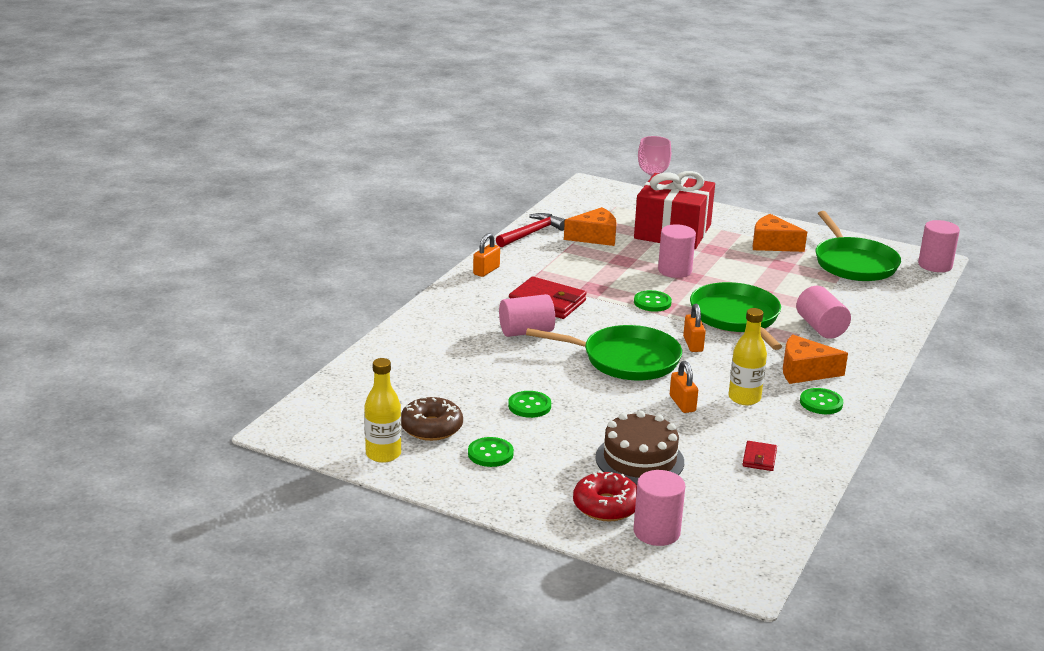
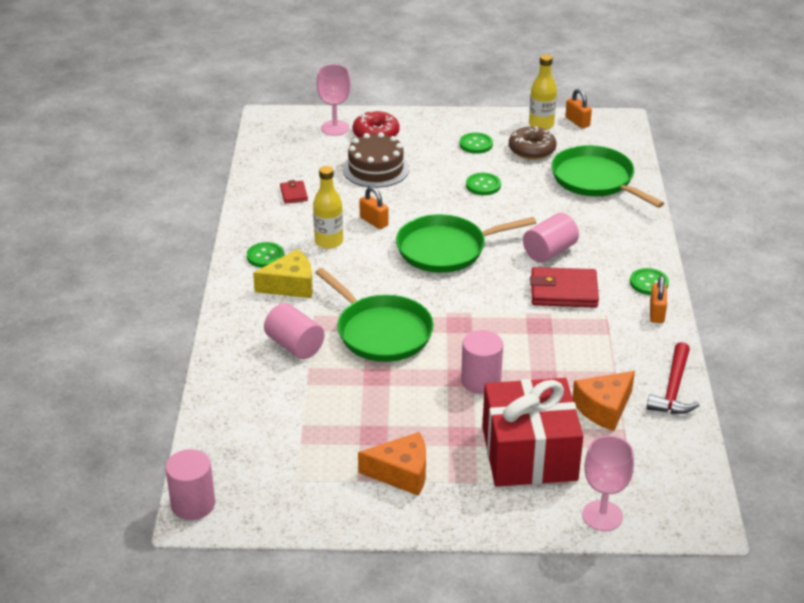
camera: 155 degrees right, 10 degrees up
pink cylinder [633,470,685,546] -> pink goblet [317,64,351,136]
green button [634,290,672,312] -> green button moved to [630,268,669,295]
orange padlock [683,304,706,352] -> orange padlock moved to [565,89,592,128]
orange cheese [783,334,848,384] -> yellow cheese [253,249,313,298]
green pan [815,211,901,281] -> green pan moved to [551,145,664,208]

